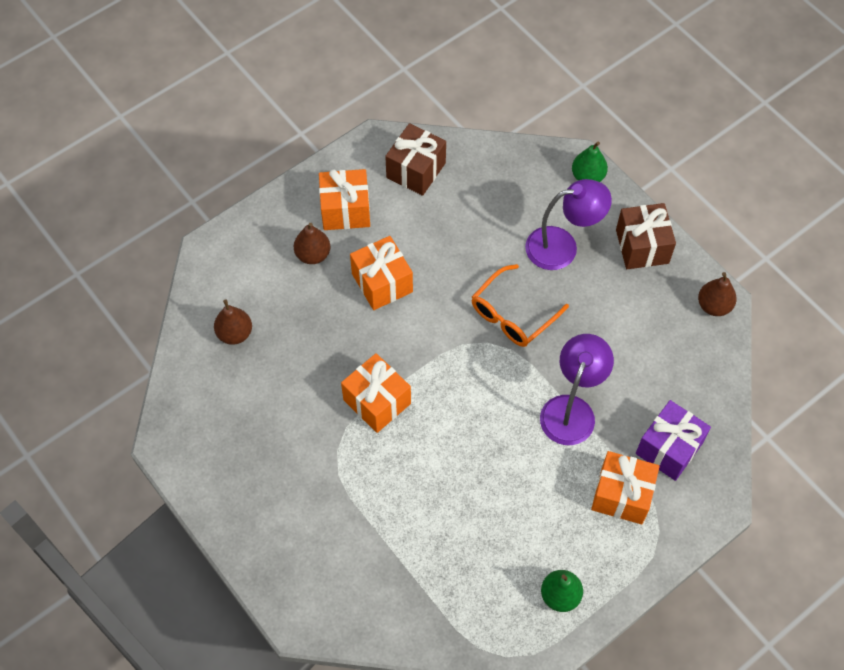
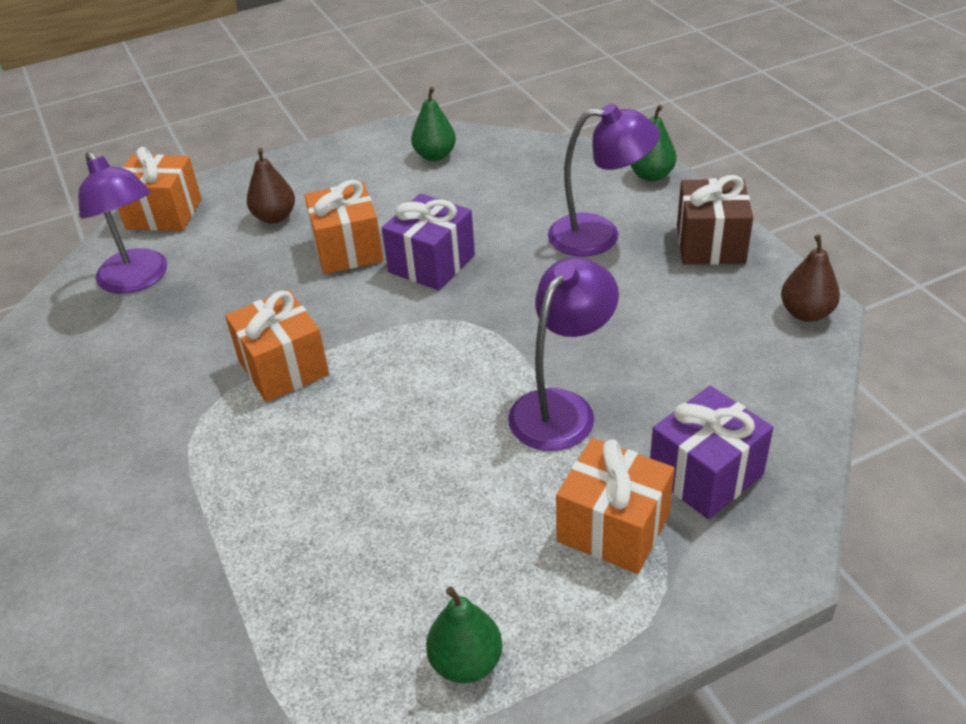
camera: 15 degrees right, 20 degrees down
brown pear [214,299,252,345] -> purple lamp [78,151,167,294]
orange gift [319,169,370,230] -> orange gift moved to [118,147,202,231]
brown gift [385,123,446,196] -> green pear [411,87,456,161]
orange glasses [472,264,569,347] -> none
none -> purple gift [382,194,475,290]

